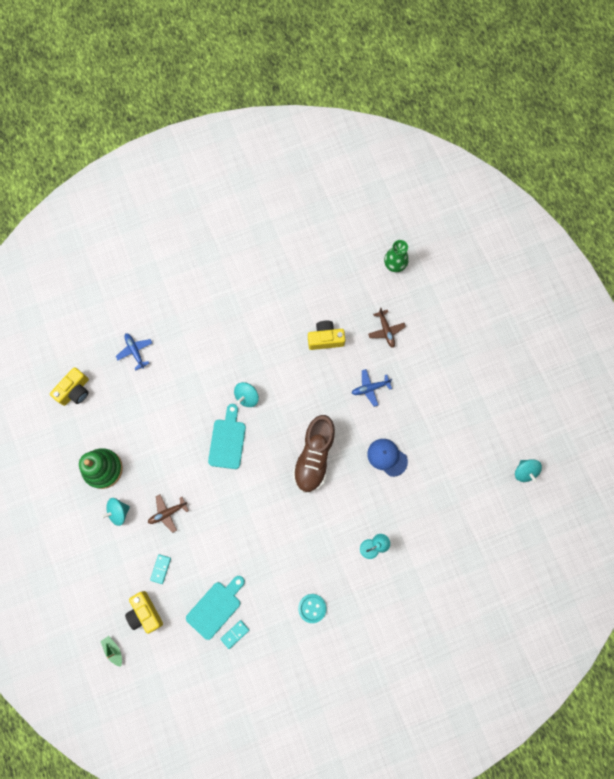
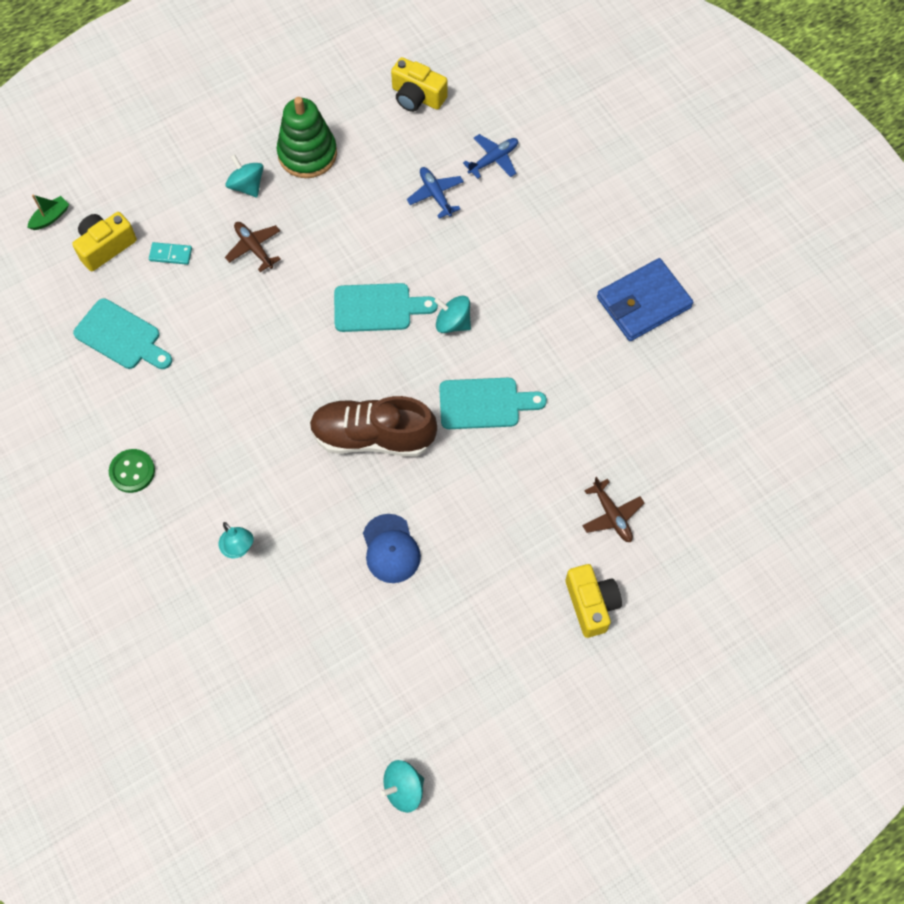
camera: 80 degrees right, 10 degrees down
turquoise domino [221,620,249,649] -> none
turquoise button [298,594,326,623] -> green button [109,449,155,493]
yellow camera [308,321,345,350] -> yellow camera moved to [566,564,622,638]
blue plane [352,369,392,407] -> blue plane moved to [407,167,464,219]
blue cap [367,439,408,477] -> blue cap turned 135 degrees clockwise [363,514,421,583]
brown plane [368,308,406,348] -> brown plane turned 90 degrees counterclockwise [582,477,644,542]
green vase [384,240,409,272] -> none
none -> turquoise cutting board [439,378,547,429]
none -> blue wallet [597,258,693,341]

